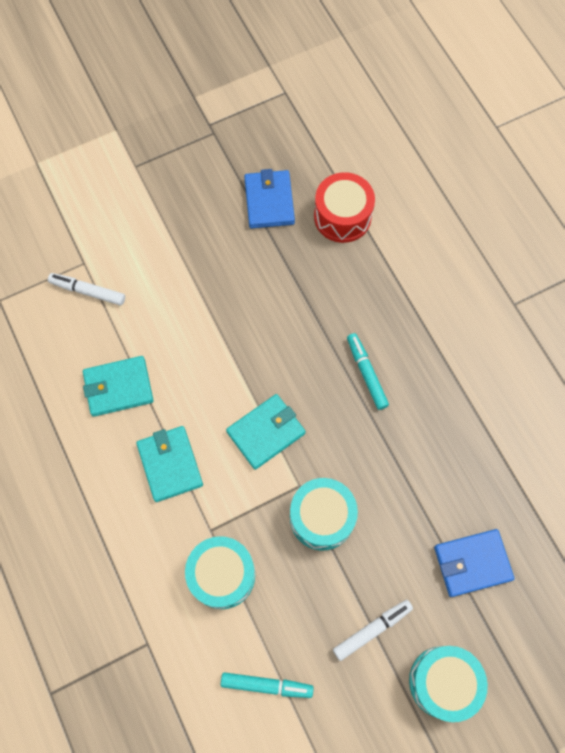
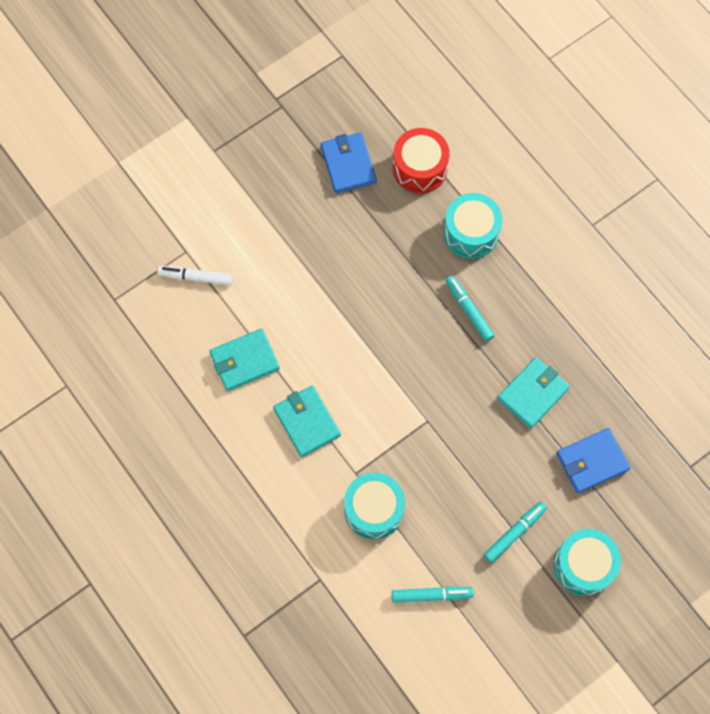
camera: 10 degrees left, 0 degrees up
turquoise wallet [226,394,305,470] -> turquoise wallet moved to [497,357,570,428]
turquoise drum [290,478,358,551] -> turquoise drum moved to [443,193,502,259]
white marker [333,600,413,661] -> turquoise marker [484,502,547,563]

